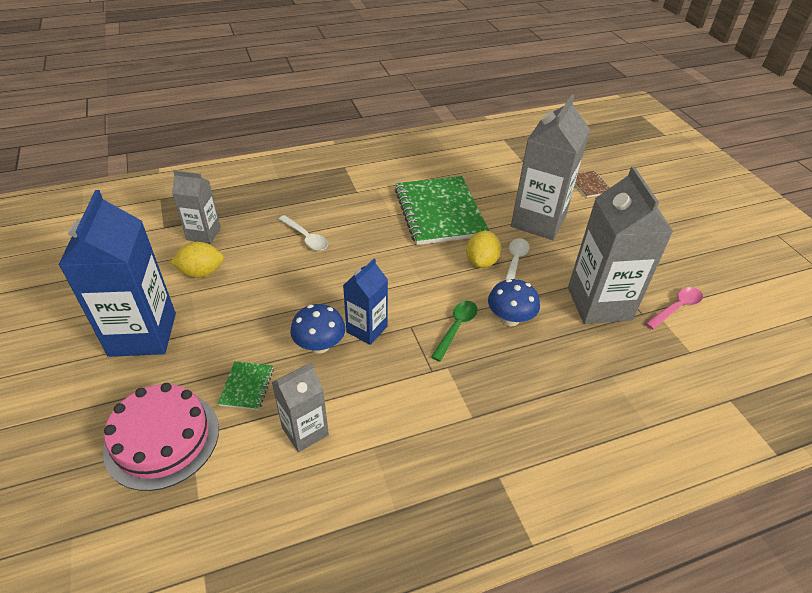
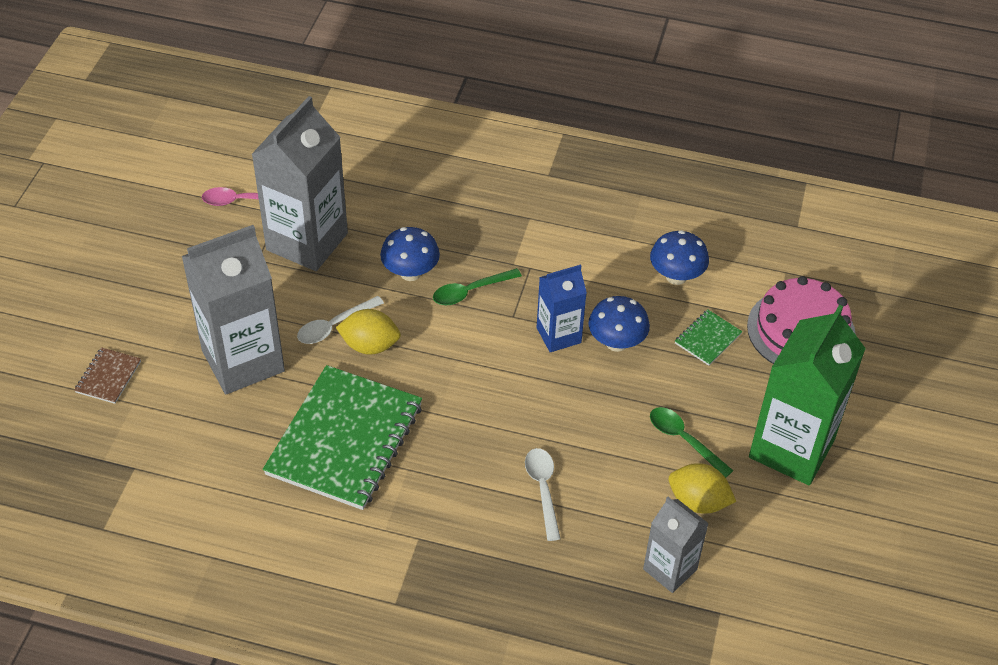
camera: 145 degrees left, 5 degrees up
blue carton [58,190,176,357] -> green carton [749,305,866,485]
grey carton [271,362,329,452] -> blue mushroom [650,230,709,285]
yellow lemon [466,231,501,268] -> yellow lemon turned 45 degrees clockwise [336,309,401,355]
none -> green spoon [650,407,733,478]

